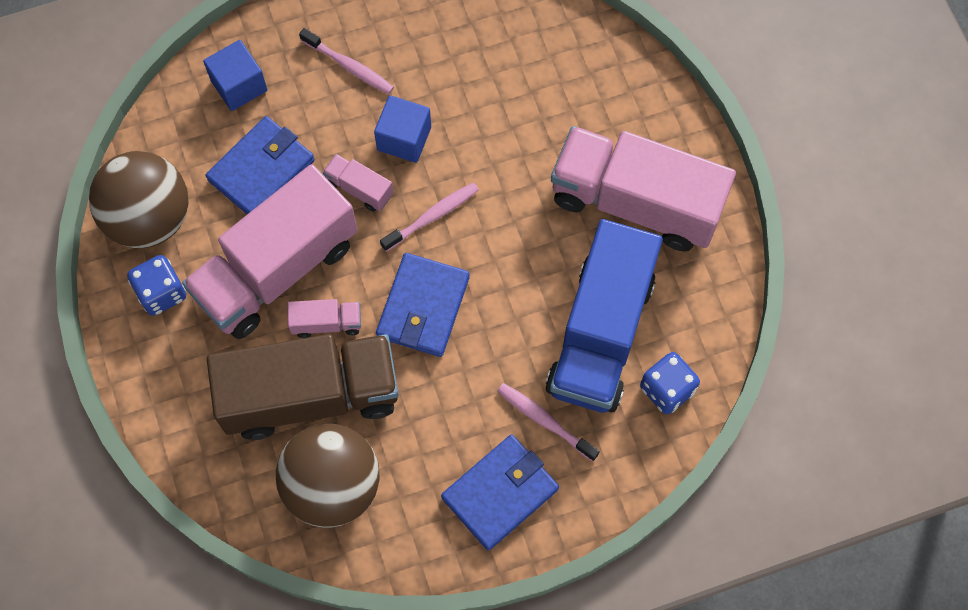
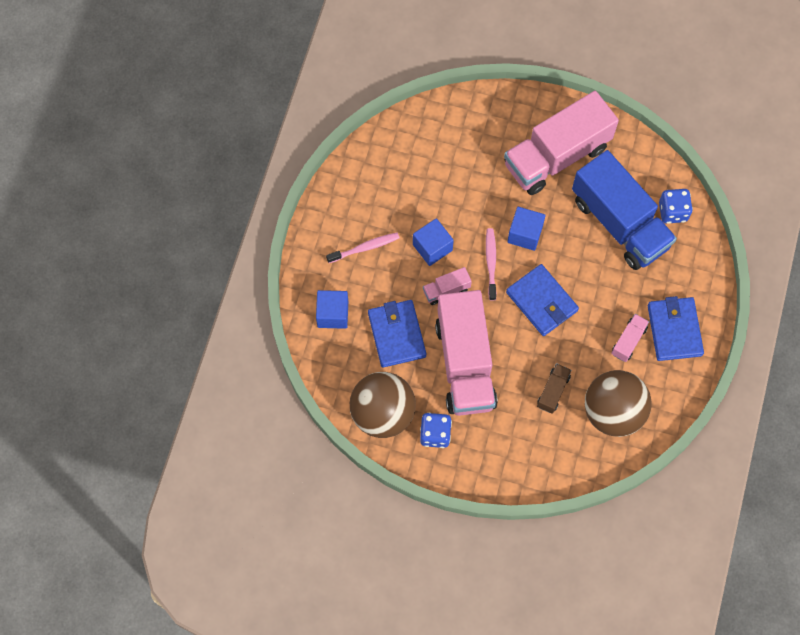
camera: 55 degrees left, 0 degrees up
brown truck [207,334,399,440] -> brown truck [537,363,572,414], size x0.41
pink truck [287,299,361,338] -> pink truck moved to [611,314,649,362]
pink toothbrush [497,383,600,462] -> none
none -> blue cube [507,207,545,251]

